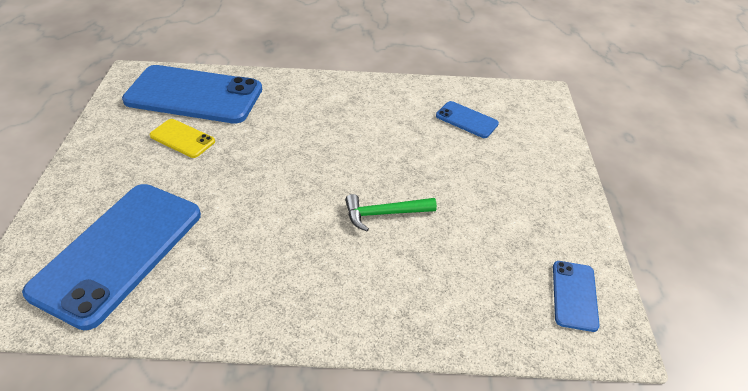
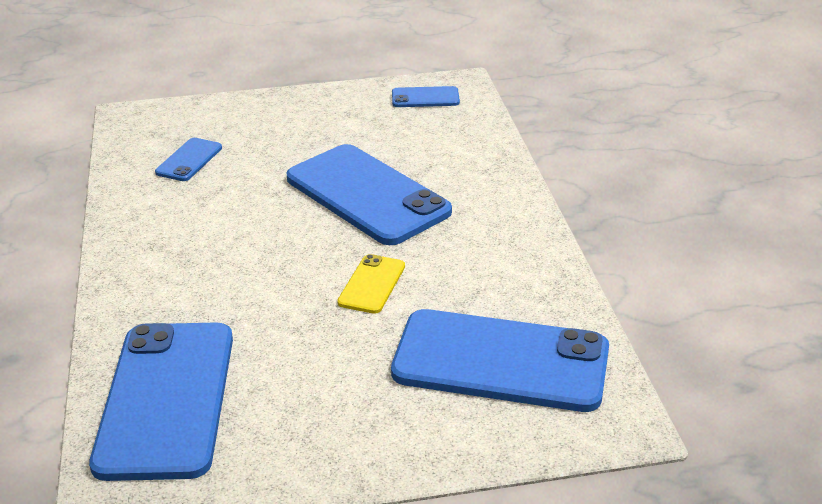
camera: 100 degrees left, 10 degrees down
yellow phone [149,119,215,158] -> yellow phone moved to [337,254,405,314]
green hammer [345,194,437,231] -> blue phone [286,144,452,245]

